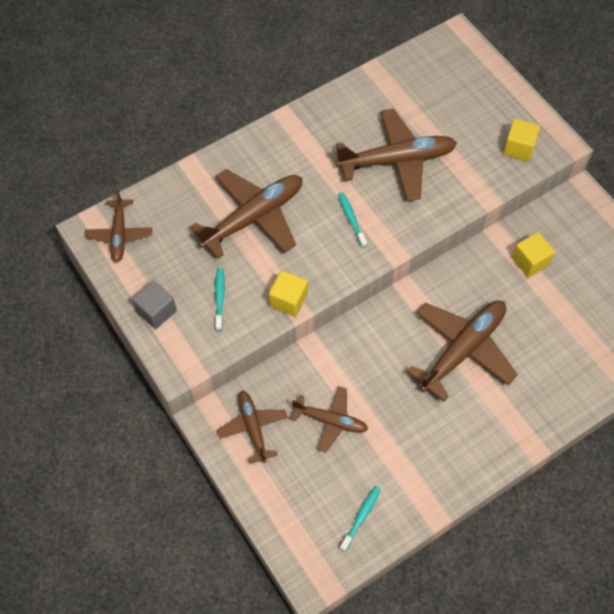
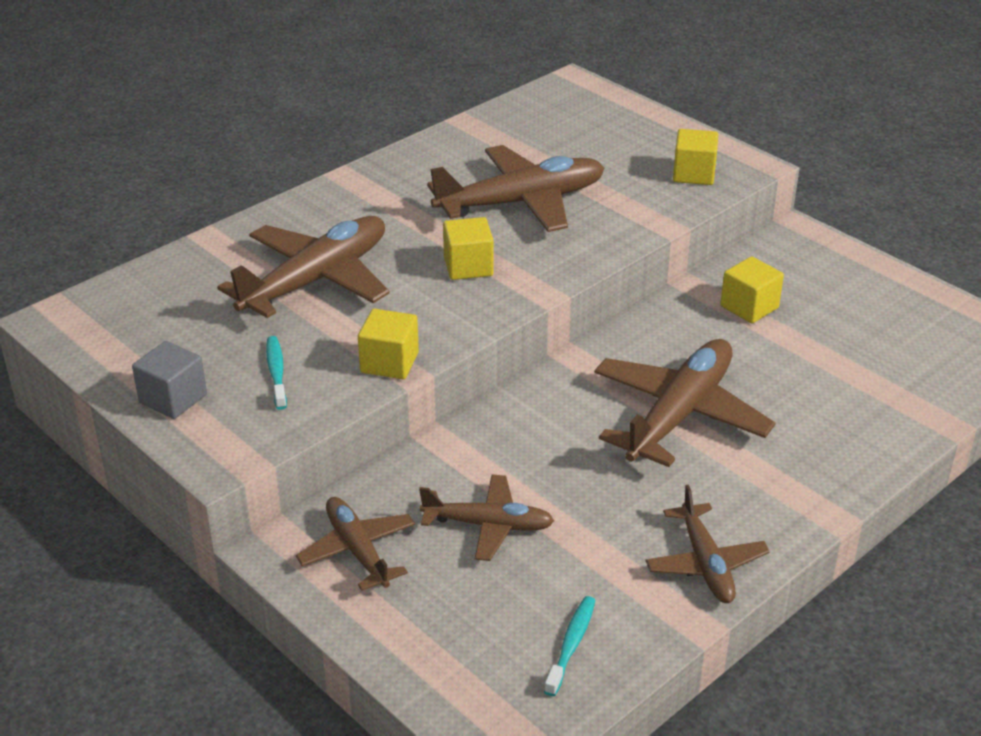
camera: 10 degrees left, 25 degrees down
brown plane [84,190,152,263] -> brown plane moved to [646,485,770,603]
turquoise toothbrush [338,192,367,248] -> yellow cube [443,217,494,280]

